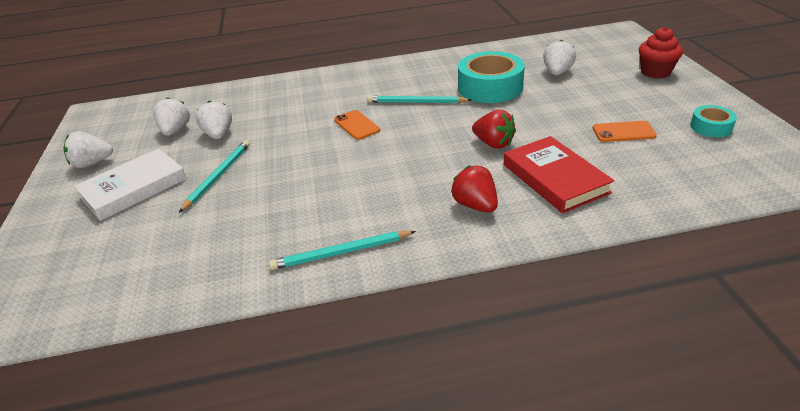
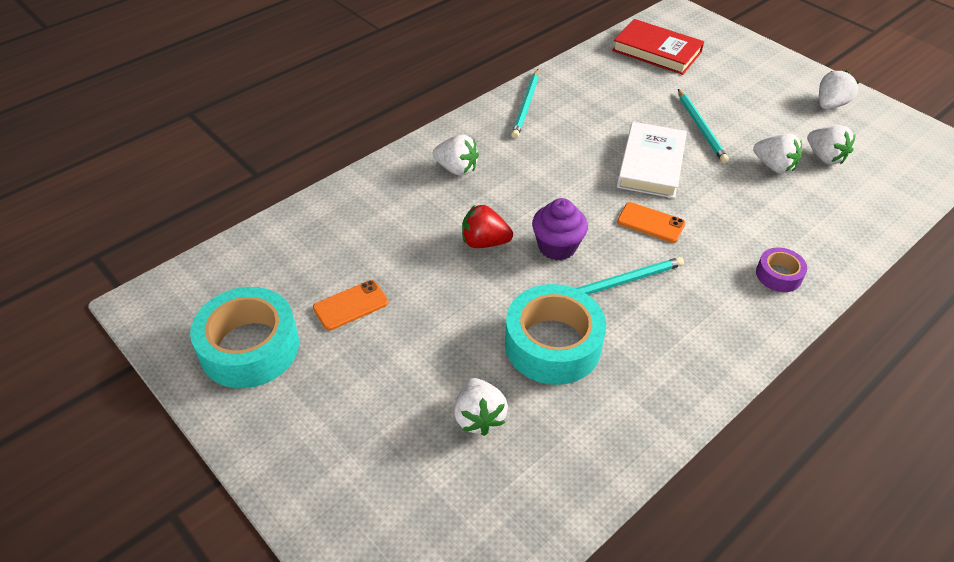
camera: 145 degrees right, 10 degrees up
white book [74,148,187,221] -> white book moved to [617,122,687,198]
turquoise pencil [269,231,416,270] -> turquoise pencil turned 150 degrees clockwise [511,69,539,138]
red strawberry [451,165,498,213] -> white strawberry [433,135,479,176]
red book [504,136,614,213] -> red book moved to [612,19,704,75]
red cupcake [639,27,683,79] -> none
turquoise tape [690,105,737,137] -> turquoise tape [190,287,299,388], size x1.99
none -> purple cupcake [532,198,588,260]
none -> purple tape [756,247,807,292]

